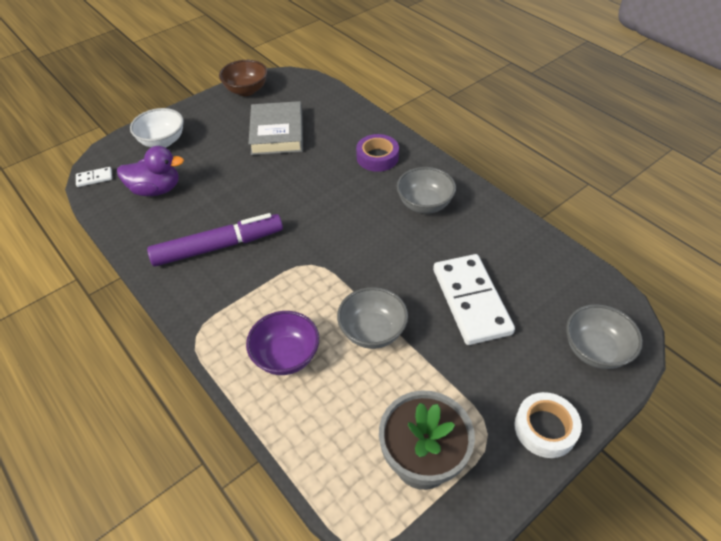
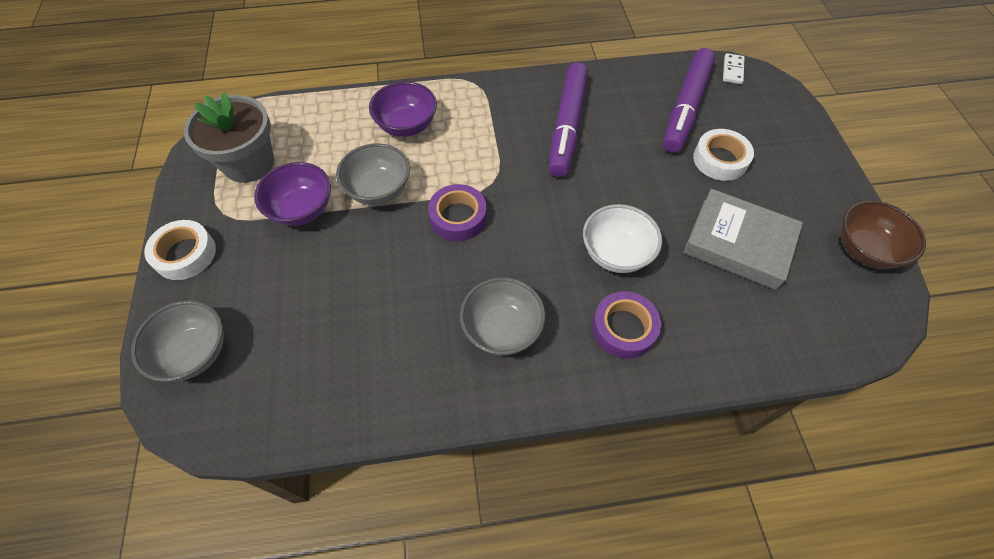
camera: 120 degrees right, 10 degrees up
purple duck [117,146,184,196] -> purple marker [663,48,715,153]
white bowl [130,108,184,148] -> white bowl moved to [583,204,662,273]
white domino [433,254,515,345] -> none
none -> purple bowl [254,162,331,226]
none -> purple tape [428,184,487,241]
none -> white tape [693,129,754,181]

